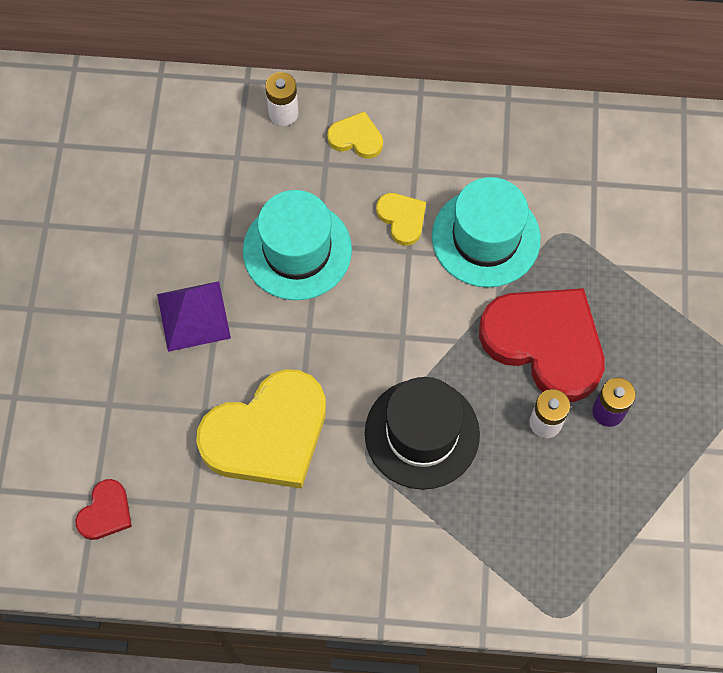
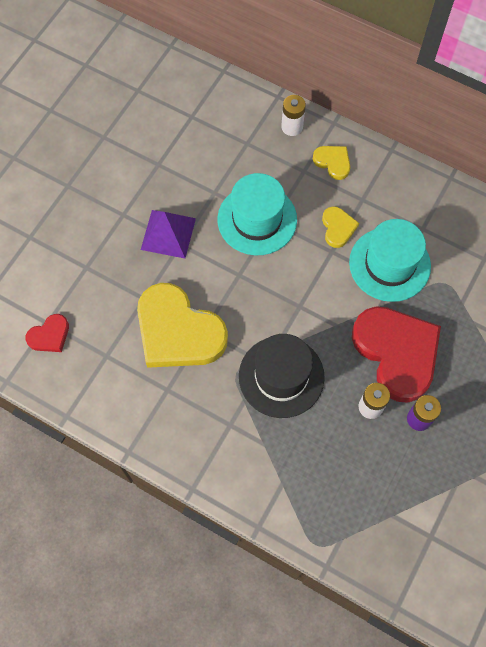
camera: 25 degrees right, 0 degrees up
yellow heart [196,369,326,489] -> yellow heart turned 45 degrees clockwise [137,283,228,368]

